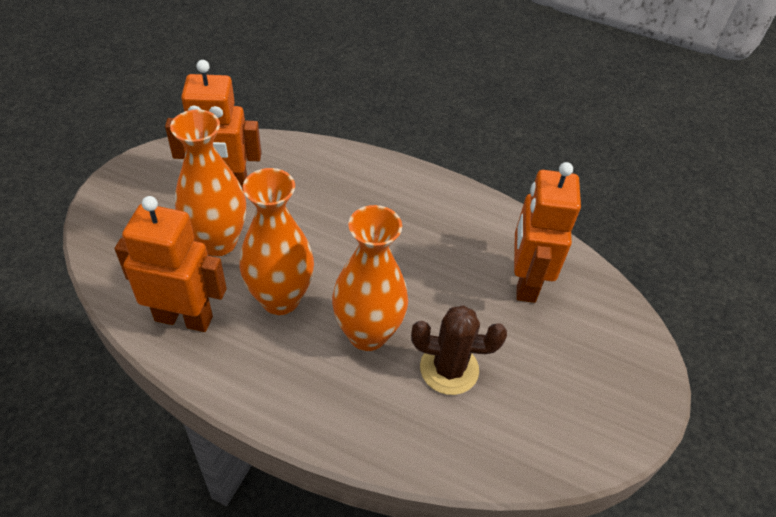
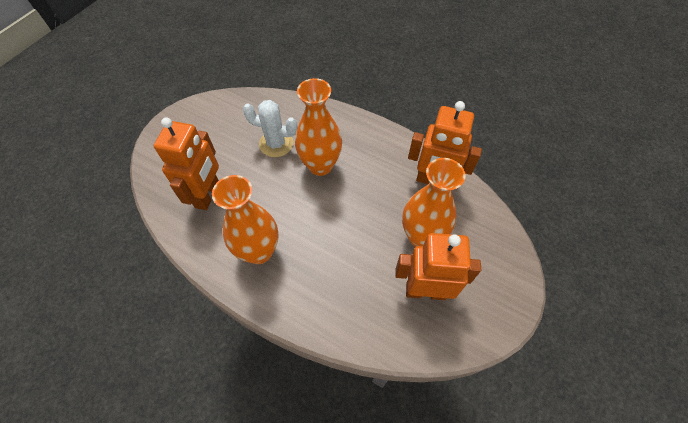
camera: 170 degrees left, 10 degrees up
orange vase [239,168,314,315] -> orange vase moved to [212,175,279,264]
brown cactus [411,305,507,395] -> white cactus [243,100,297,157]

